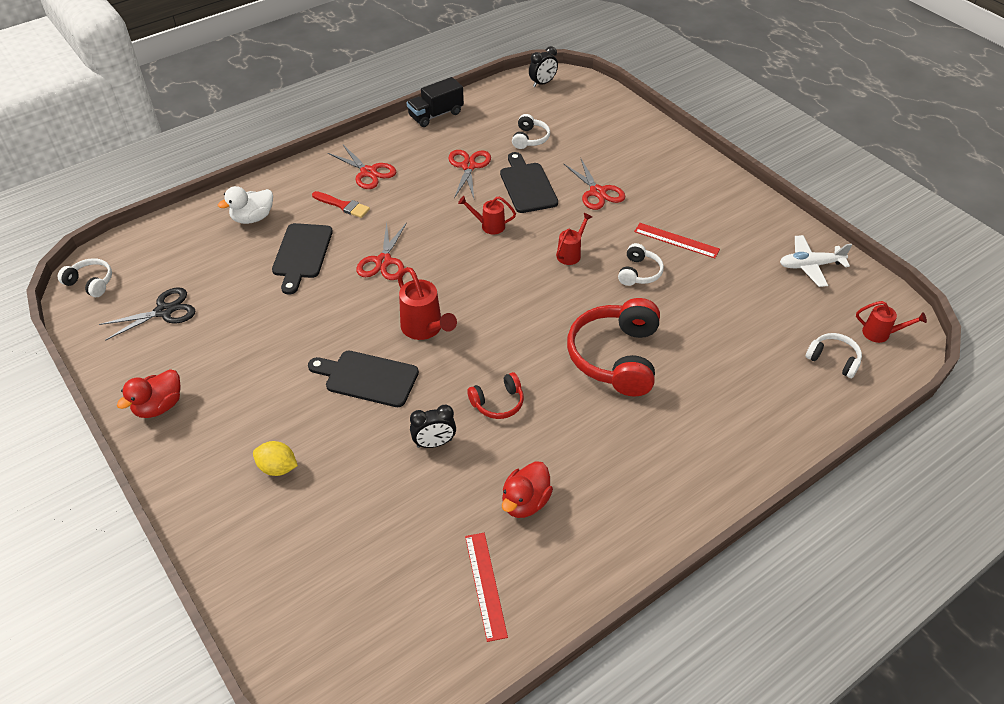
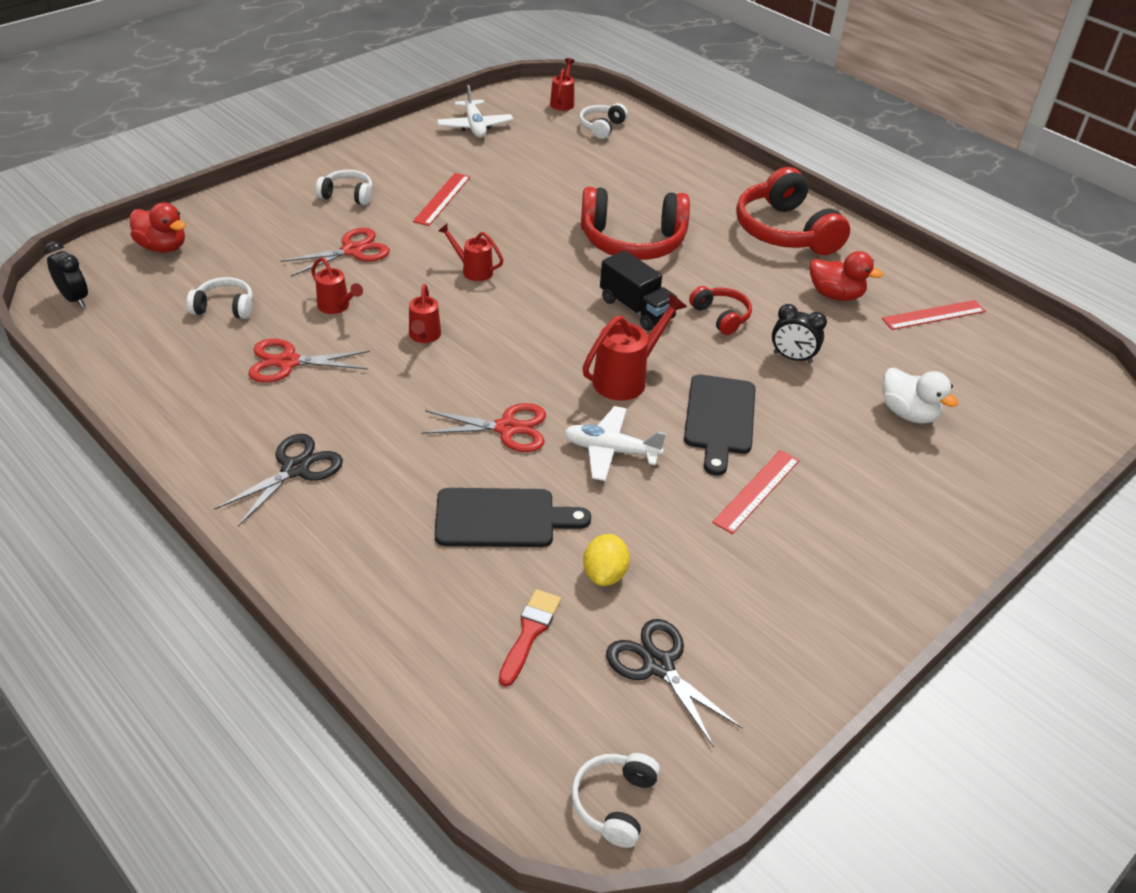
camera: 100 degrees left, 5 degrees down
red duck [117,369,181,418] -> red duck moved to [130,203,186,252]
white duck [218,186,273,224] -> white duck moved to [883,368,958,423]
yellow lemon [253,441,298,476] -> yellow lemon moved to [583,534,630,586]
red brush [312,191,370,218] -> red brush moved to [499,589,561,687]
red scissors [328,144,396,189] -> black scissors [214,434,343,527]
black truck [406,77,464,127] -> black truck moved to [600,250,679,331]
black clock [410,405,456,448] -> black clock turned 135 degrees clockwise [772,304,827,363]
black cutting board [500,152,558,213] -> red watering can [311,257,363,314]
white headphones [618,243,664,286] -> white headphones moved to [316,170,372,205]
none -> white plane [564,406,666,481]
none -> red ruler [712,450,799,534]
none -> red headphones [736,167,850,255]

